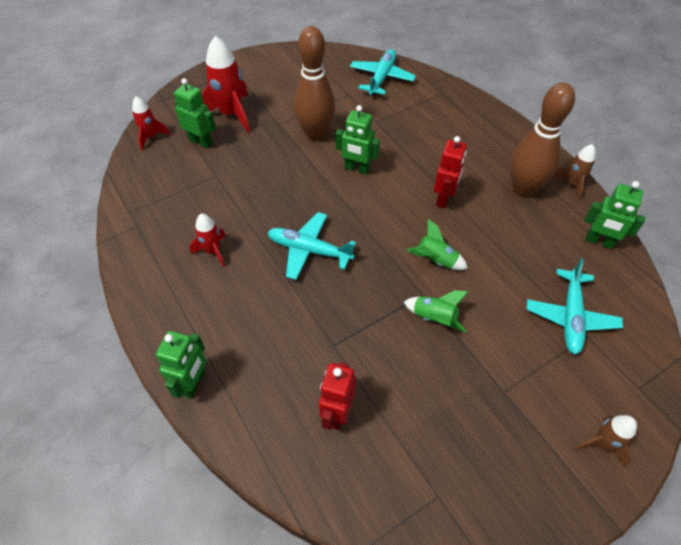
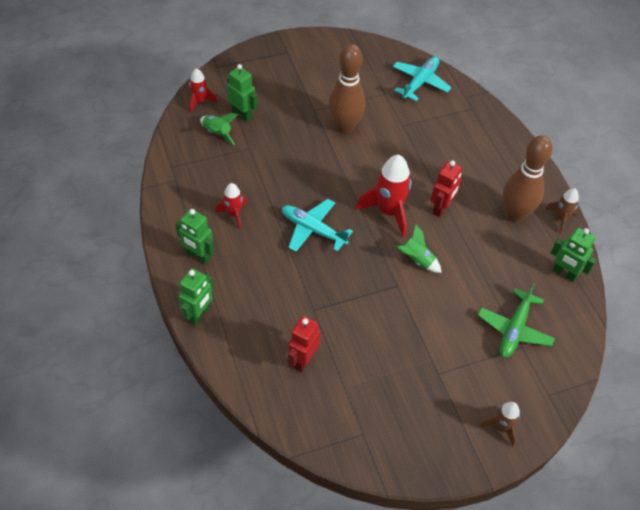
camera: 10 degrees right, 0 degrees up
red rocket [202,36,250,133] -> red rocket moved to [355,155,412,237]
green robot [336,105,380,174] -> green robot moved to [176,209,214,264]
green rocket [404,290,468,332] -> green rocket moved to [200,113,238,145]
turquoise plane [527,258,623,355] -> green plane [478,283,555,358]

